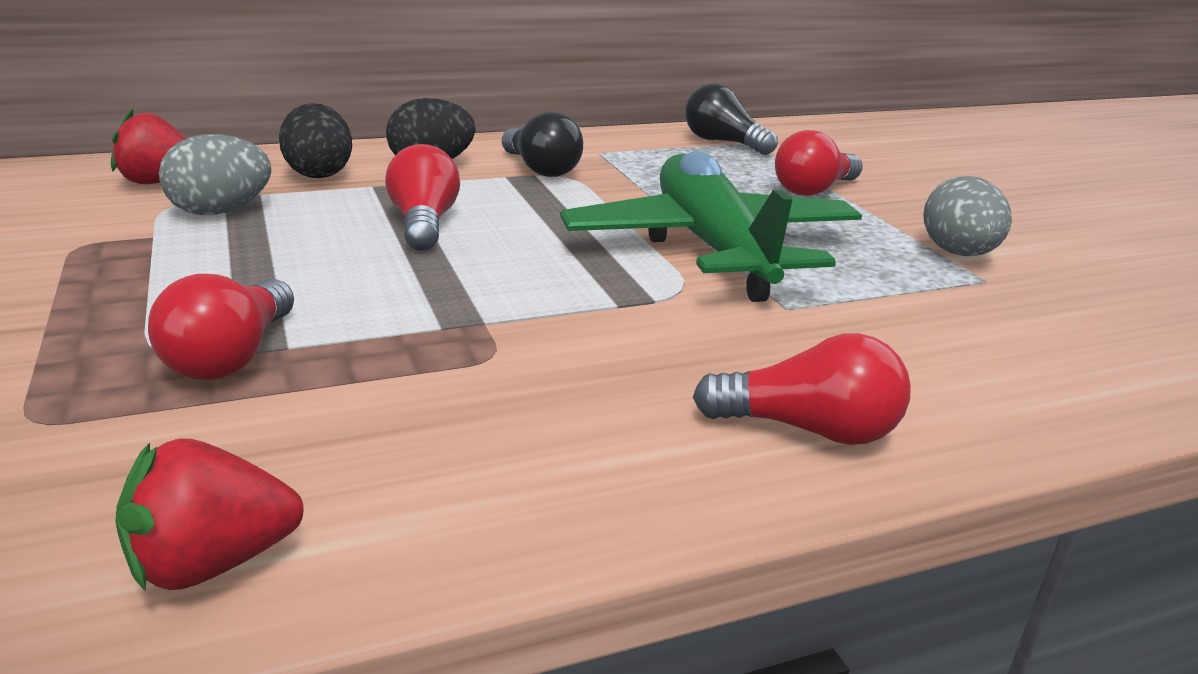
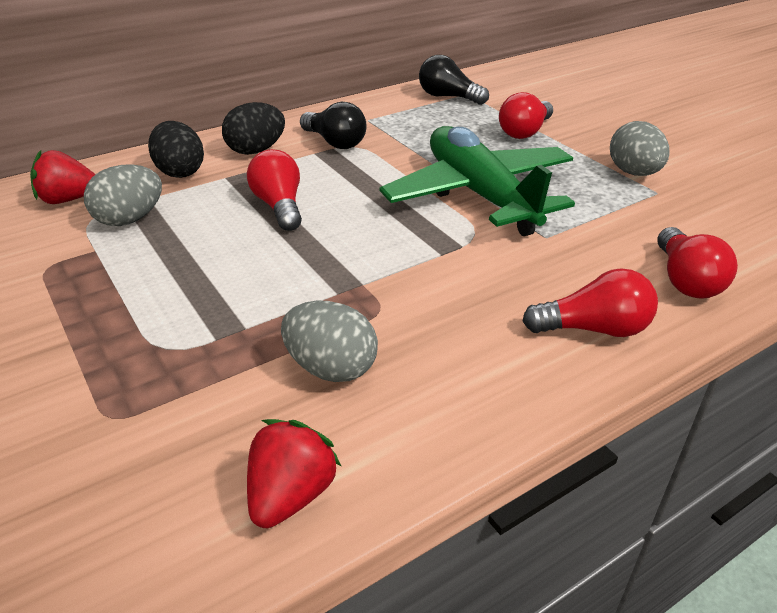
camera: 10 degrees left, 10 degrees up
red strawberry [115,438,303,591] -> red strawberry turned 150 degrees clockwise [247,419,342,528]
red light bulb [148,274,294,380] -> red light bulb moved to [658,227,738,299]
none -> grey egg [281,301,378,382]

